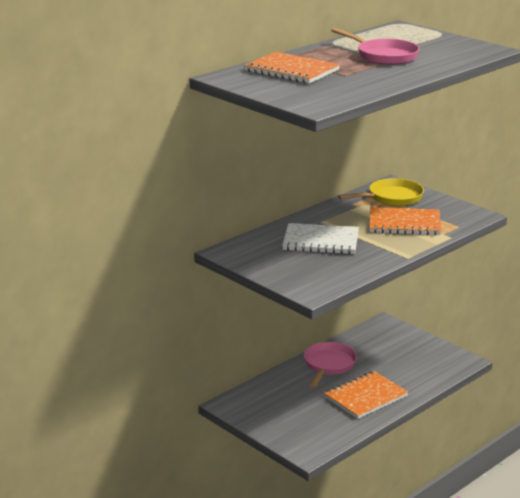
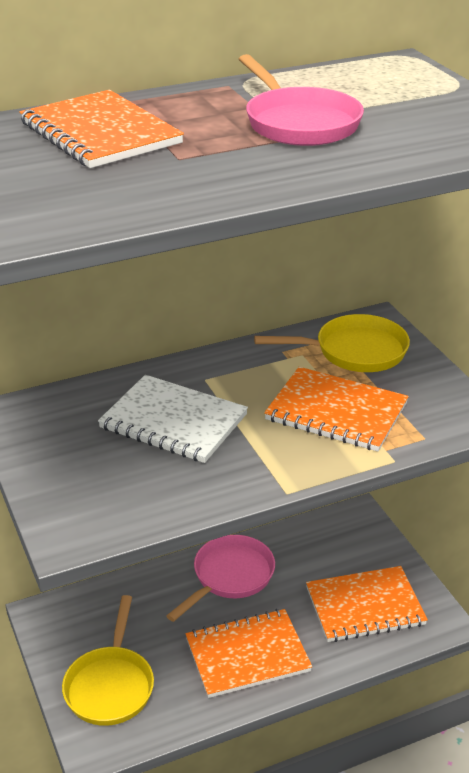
camera: 20 degrees right, 10 degrees up
none -> yellow pan [62,595,154,726]
none -> orange notebook [306,566,428,642]

